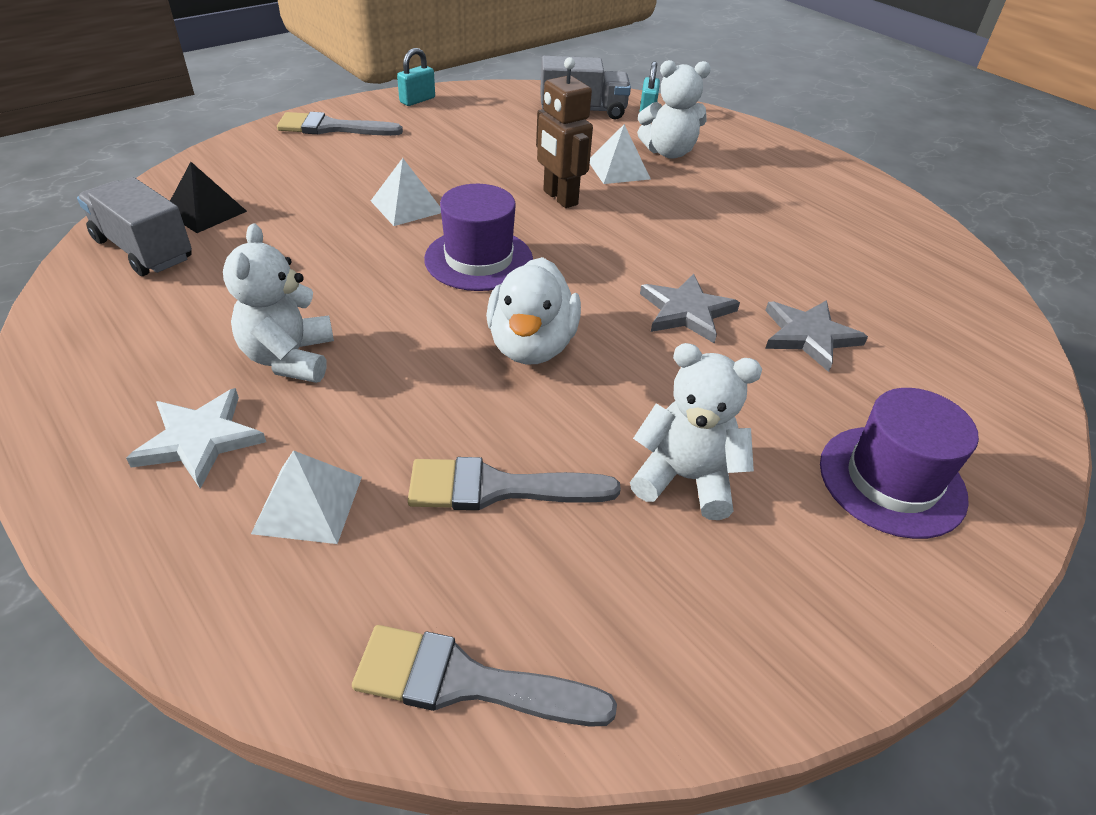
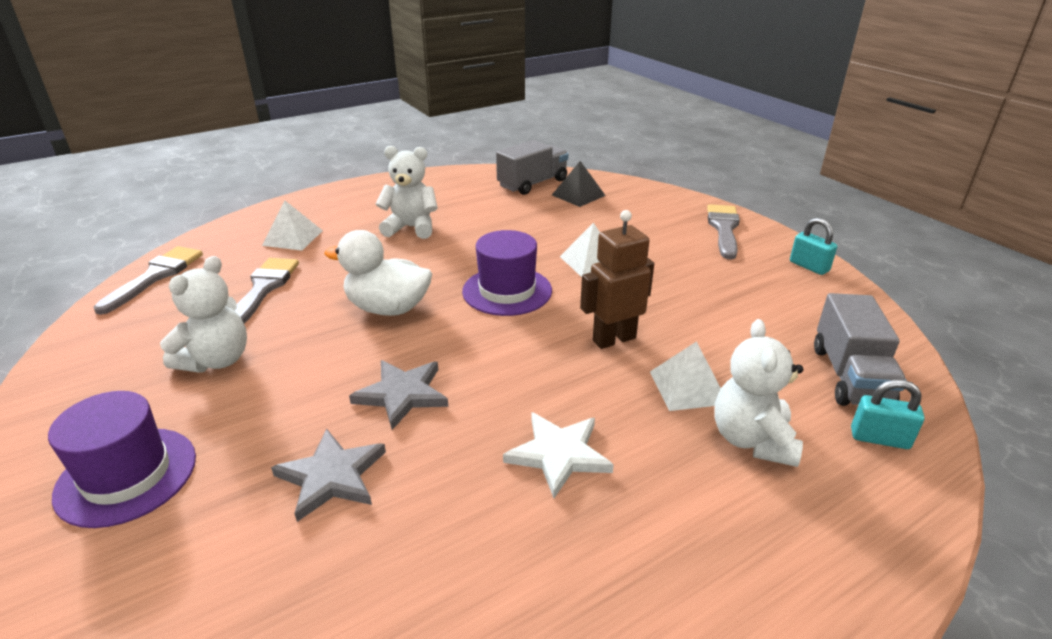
camera: 100 degrees right, 10 degrees down
white star [126,388,266,489] -> white star moved to [503,412,614,498]

